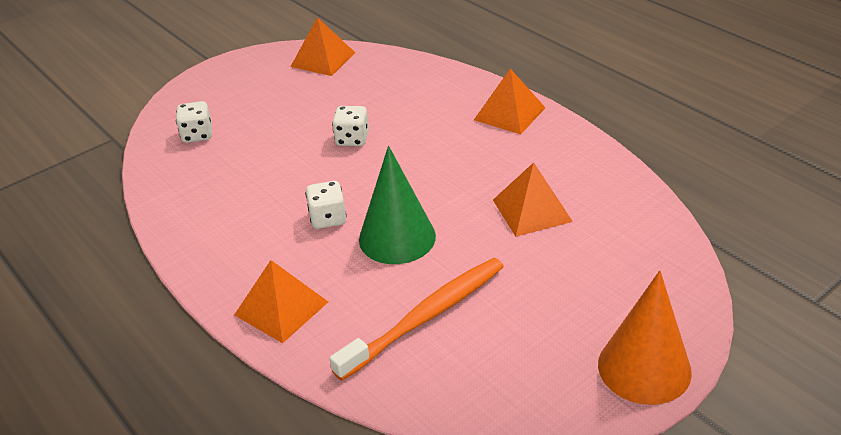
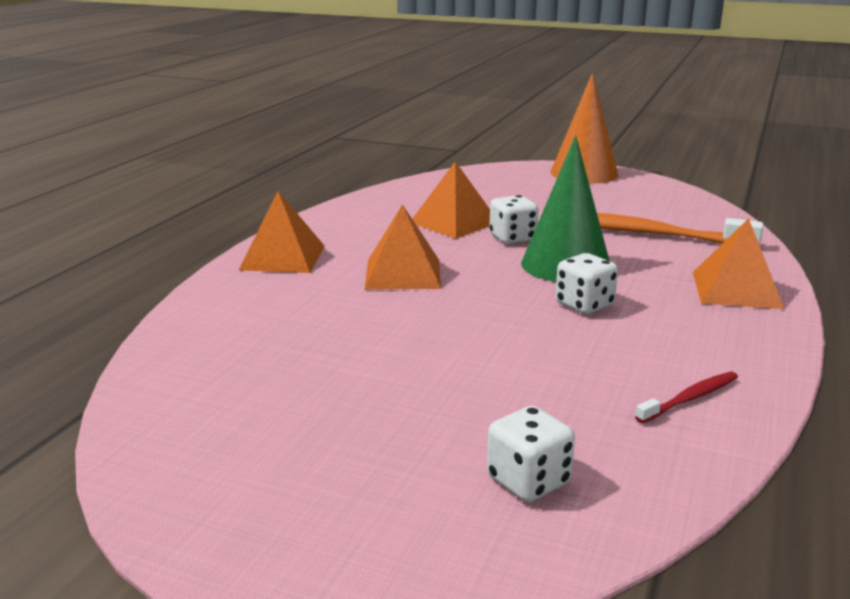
camera: 120 degrees left, 15 degrees down
orange pyramid [291,17,355,76] -> orange pyramid moved to [365,204,441,289]
white dice [332,106,369,146] -> white dice moved to [489,195,539,244]
none -> red toothbrush [635,372,738,423]

